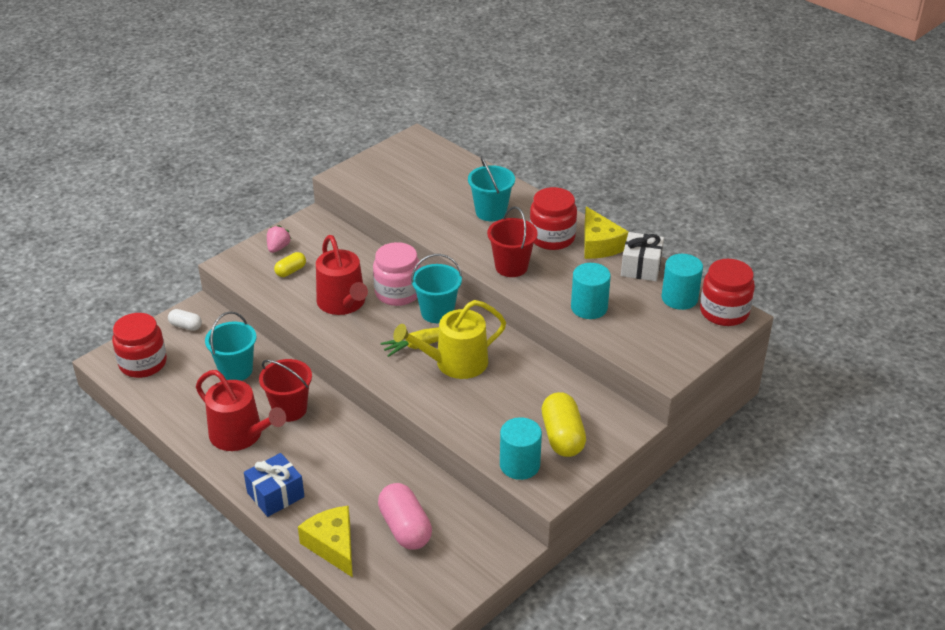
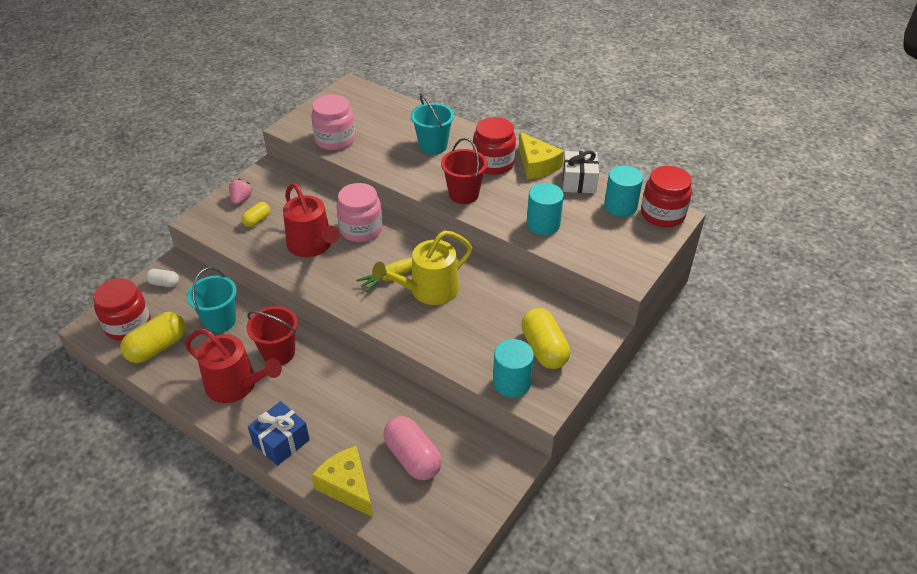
camera: 10 degrees left, 5 degrees up
turquoise bucket [411,254,462,323] -> none
none -> yellow capsule [120,312,186,363]
none -> pink jar [311,94,355,151]

